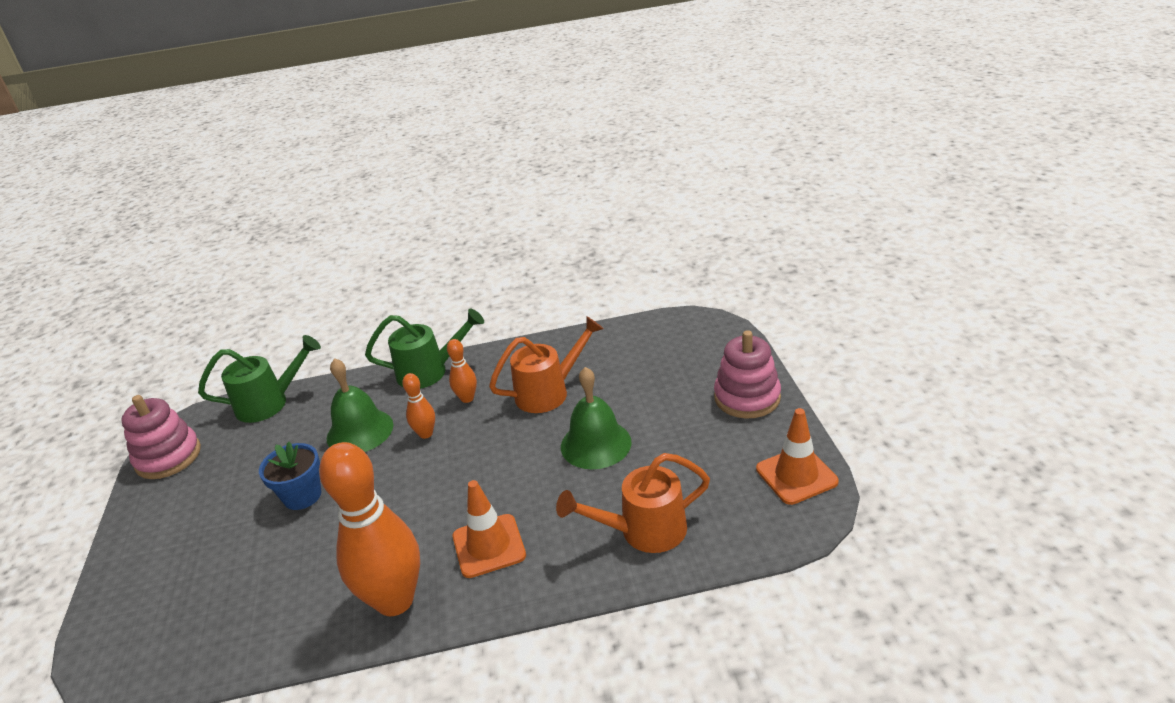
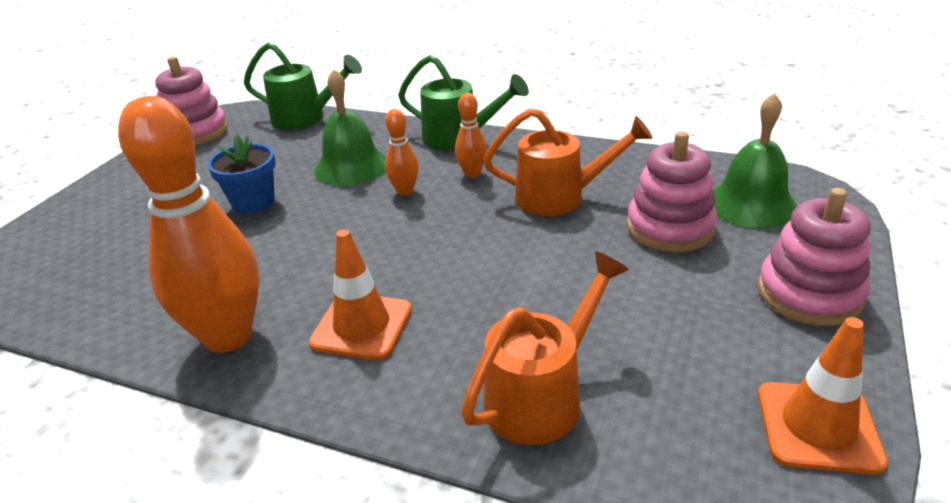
camera: 30 degrees right, 0 degrees up
orange watering can [556,453,710,553] -> orange watering can turned 120 degrees clockwise [461,251,629,445]
green bell [561,367,631,469] -> green bell moved to [713,93,797,229]
none -> pink stacking toy [627,131,718,252]

